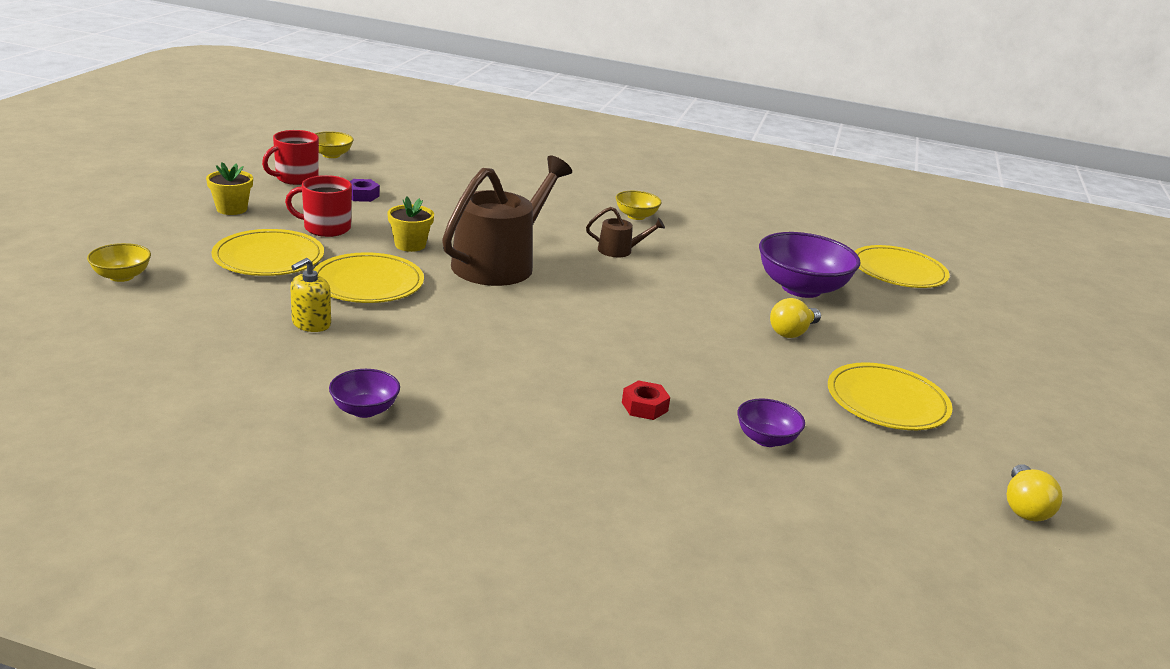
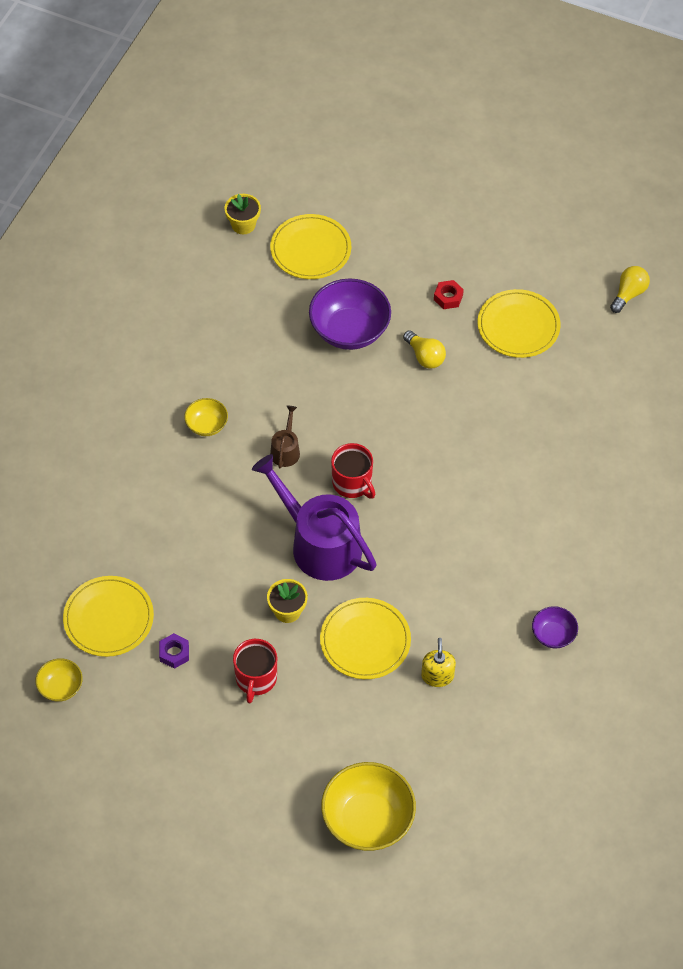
camera: 80 degrees left, 30 degrees up
yellow bowl [87,243,151,282] -> yellow bowl [321,762,416,851], size x1.93
yellow flower pot [206,162,253,215] -> yellow flower pot moved to [224,194,261,234]
yellow plate [211,229,324,276] -> yellow plate moved to [63,576,154,657]
red mug [262,130,319,185] -> red mug moved to [331,443,375,498]
yellow soap dispenser [290,258,331,332] -> yellow soap dispenser turned 135 degrees counterclockwise [421,638,456,687]
brown watering can [442,156,572,286] -> purple watering can [252,454,376,581]
red nut [622,380,670,420] -> red nut moved to [434,280,464,309]
purple bowl [737,398,805,447] -> none
yellow light bulb [1007,464,1063,522] -> yellow light bulb turned 75 degrees counterclockwise [610,266,650,313]

